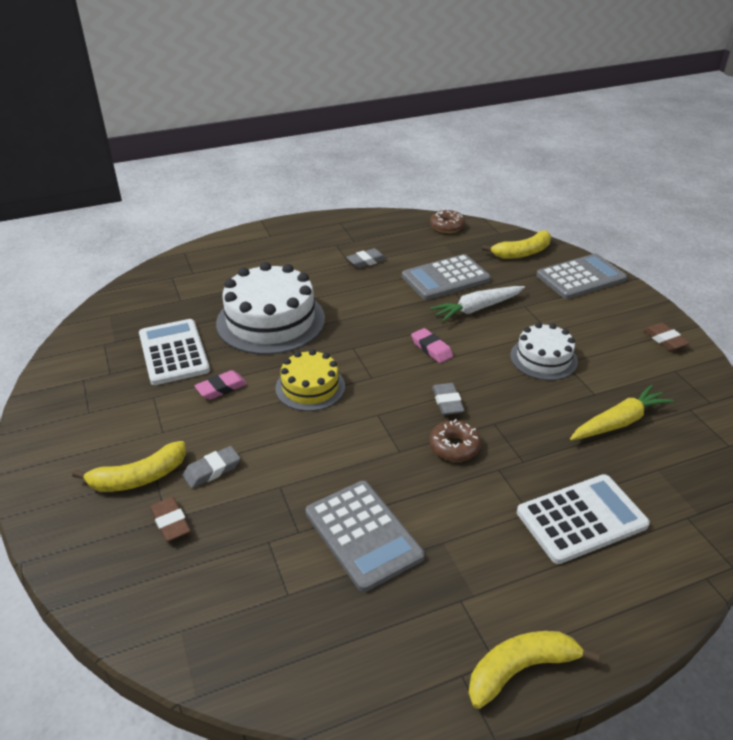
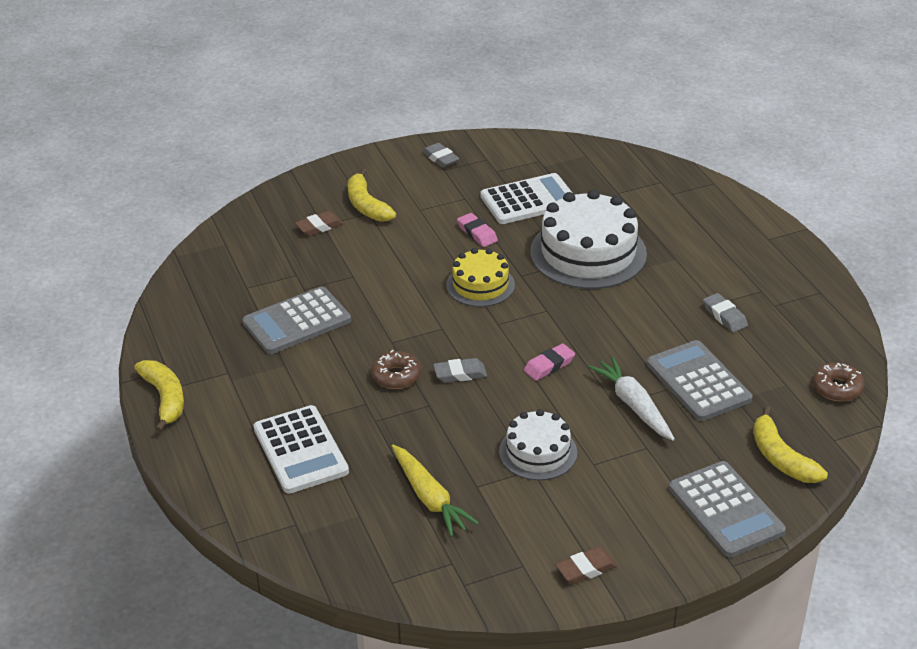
camera: 90 degrees right, 0 degrees up
grey eraser [183,446,240,488] -> grey eraser moved to [422,143,460,168]

